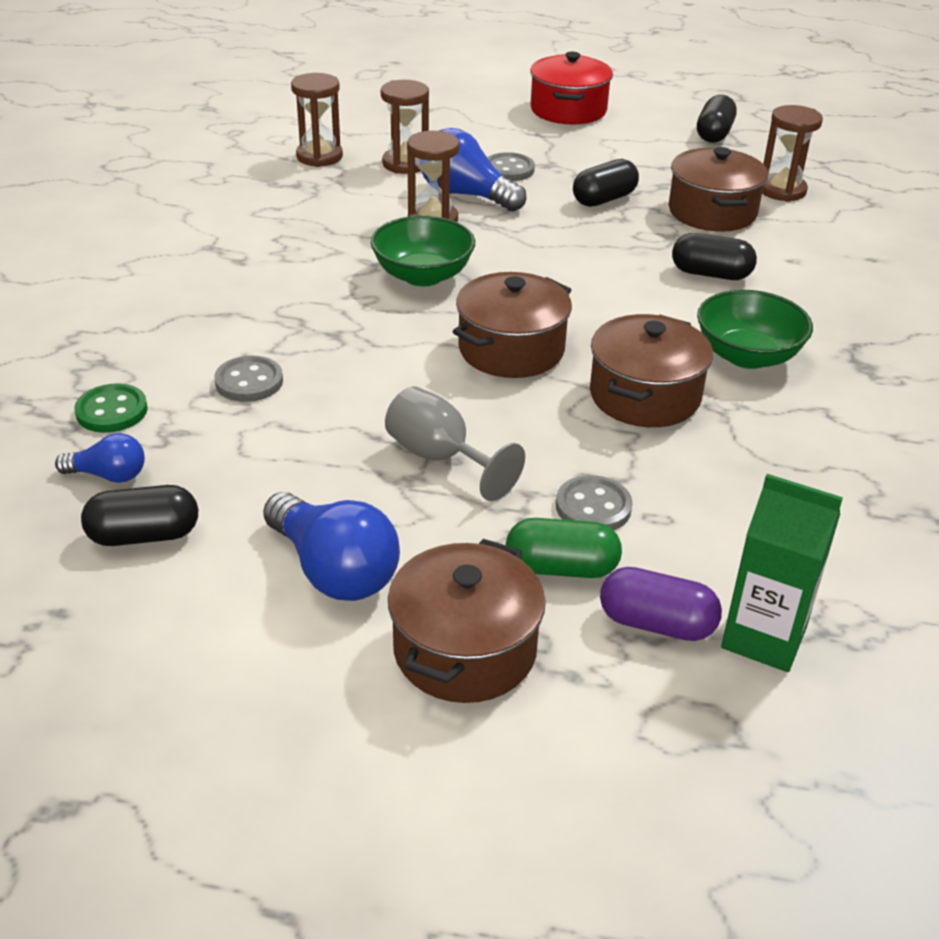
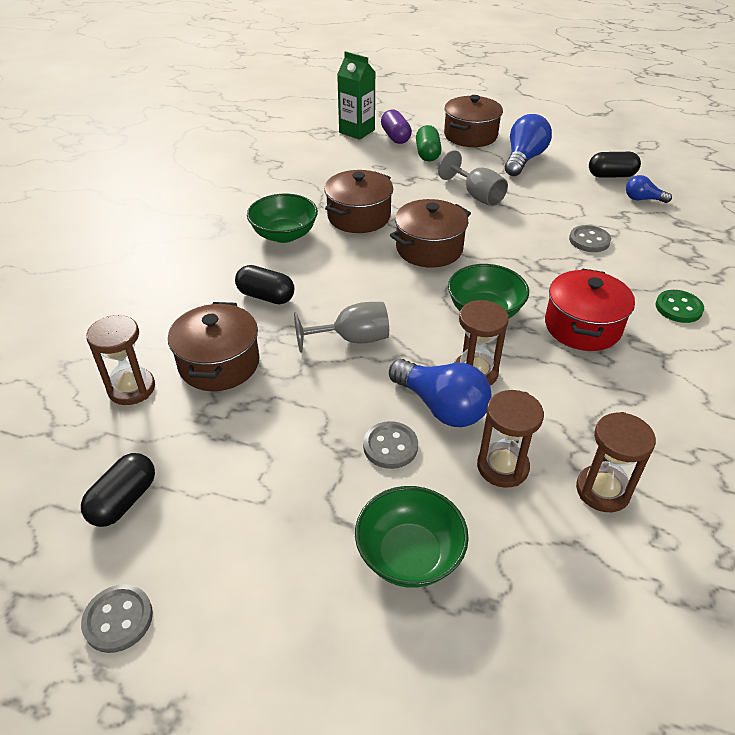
camera: 170 degrees left, 5 degrees up
green button [74,383,148,433] -> green button moved to [656,290,704,323]
blue light bulb [263,492,400,601] -> blue light bulb turned 60 degrees clockwise [505,114,552,176]
green capsule [506,518,622,578] -> green capsule turned 75 degrees clockwise [416,125,442,162]
red pot [530,52,613,125] -> red pot moved to [545,268,635,351]
grey button [556,475,633,530] -> grey button moved to [81,584,153,653]
black capsule [573,159,639,207] -> none
purple capsule [600,567,722,641] -> purple capsule turned 45 degrees clockwise [381,110,412,144]
none -> grey goblet [294,302,389,353]
none -> green bowl [355,486,469,588]

